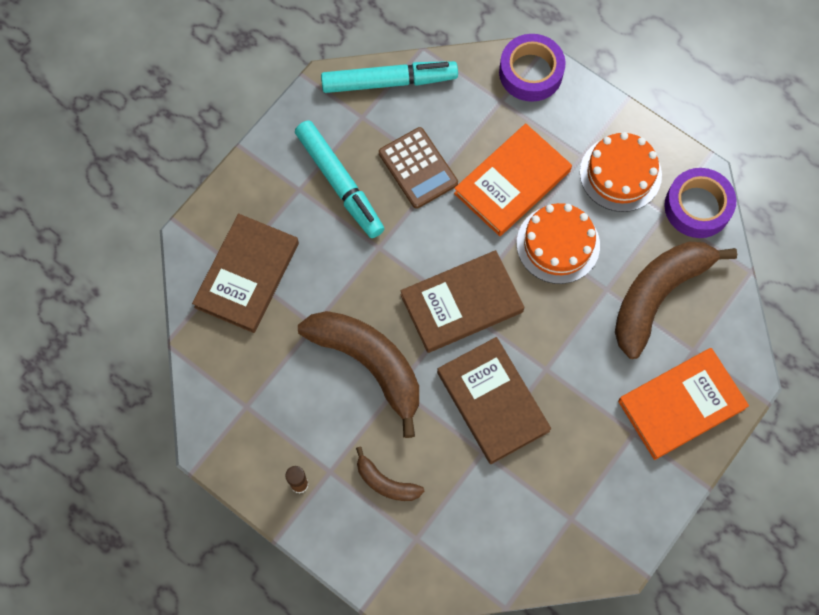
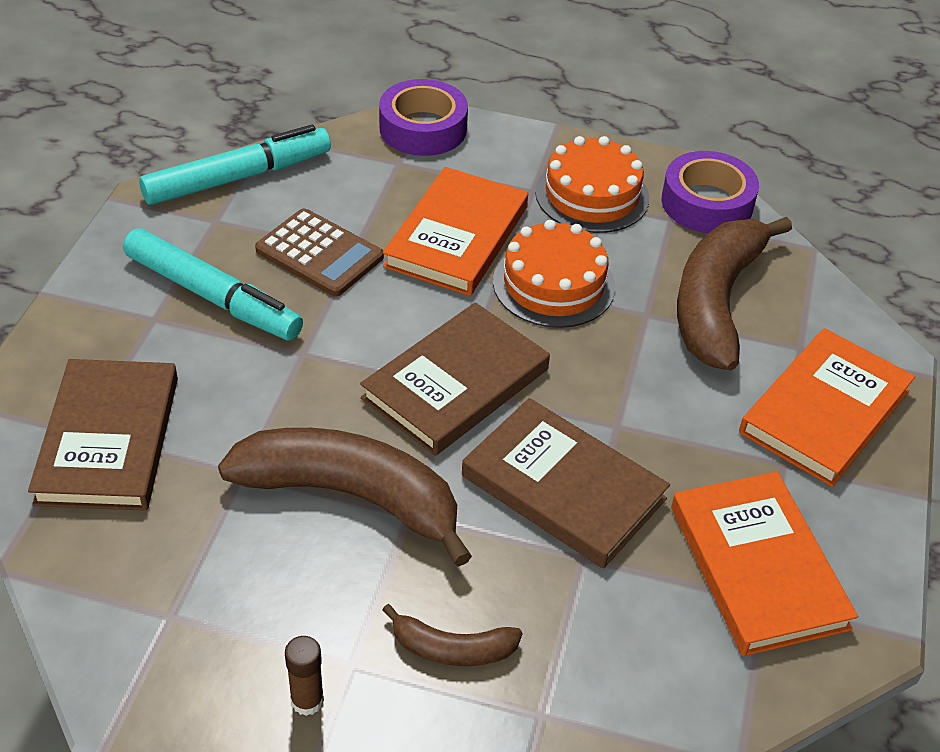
camera: 25 degrees left, 25 degrees down
none -> orange book [671,472,858,656]

